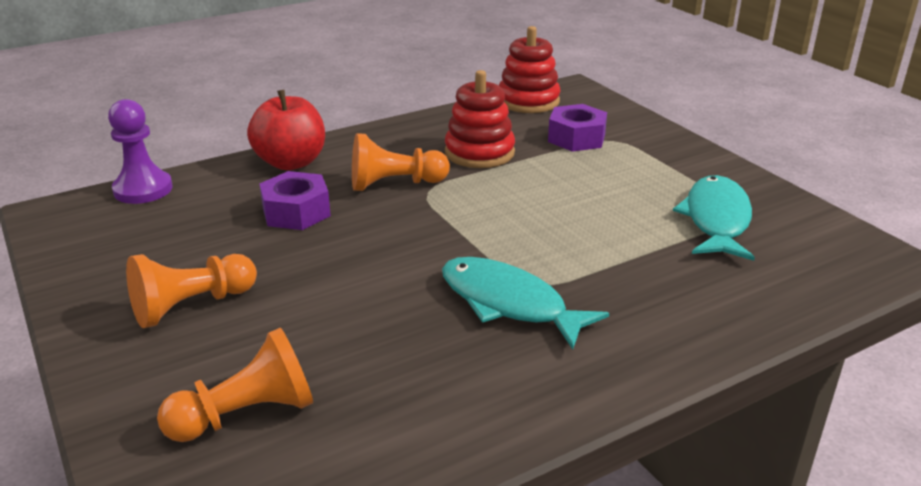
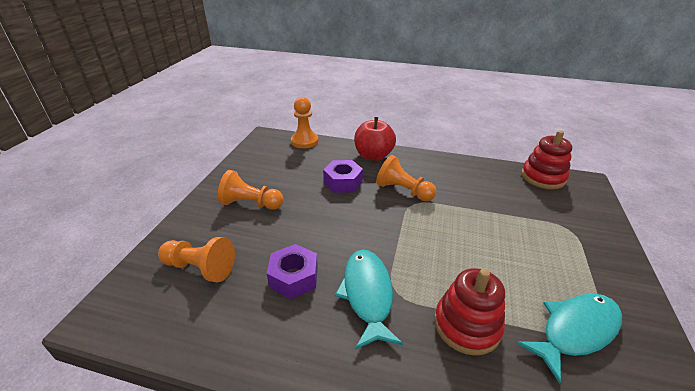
camera: 45 degrees right, 5 degrees up
purple pawn [108,99,173,204] -> orange pawn [291,97,318,148]
red stacking toy [445,70,515,168] -> red stacking toy moved to [434,268,505,356]
purple nut [548,104,607,152] -> purple nut moved to [267,244,318,299]

